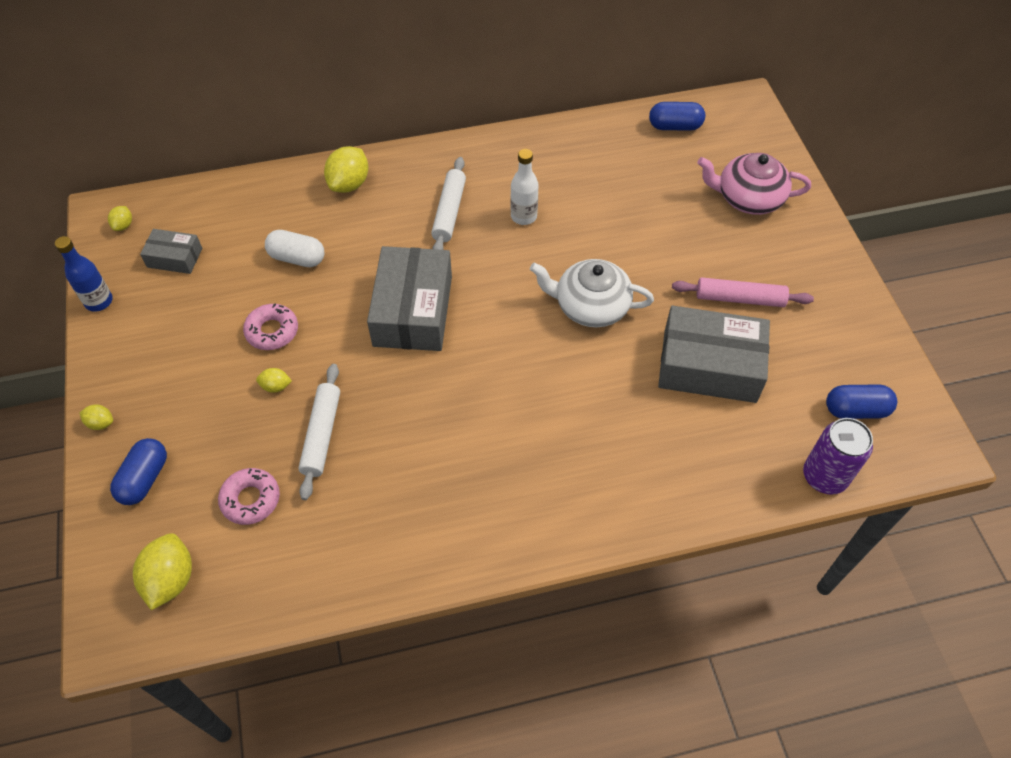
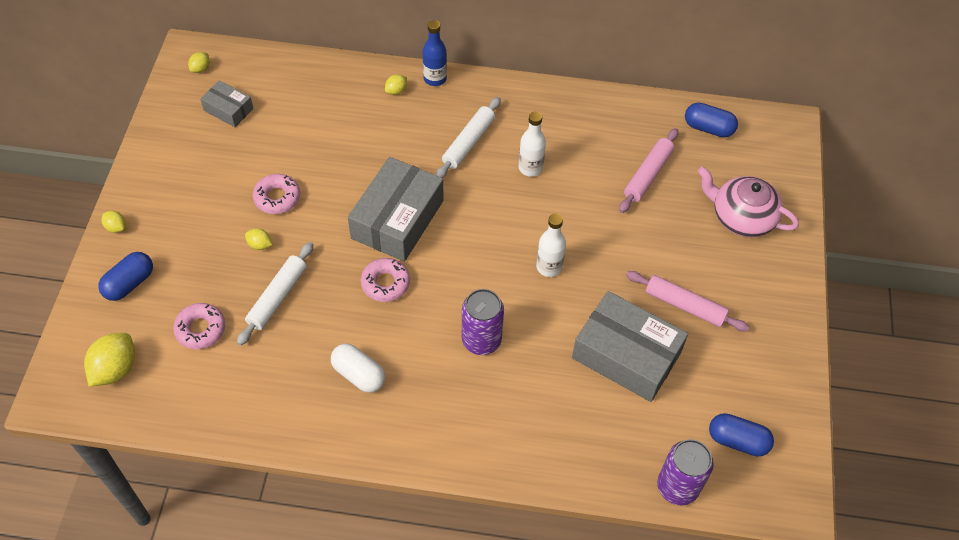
camera: 20 degrees right, 0 degrees up
blue bottle [55,236,113,312] -> blue bottle moved to [423,20,447,86]
white capsule [265,230,324,267] -> white capsule moved to [331,343,385,393]
yellow lemon [324,146,368,193] -> yellow lemon [385,74,407,95], size x0.52
white teapot [530,259,654,327] -> white bottle [536,214,566,277]
none -> pink donut [361,258,410,302]
none -> purple can [462,289,504,355]
none -> pink rolling pin [619,128,678,213]

